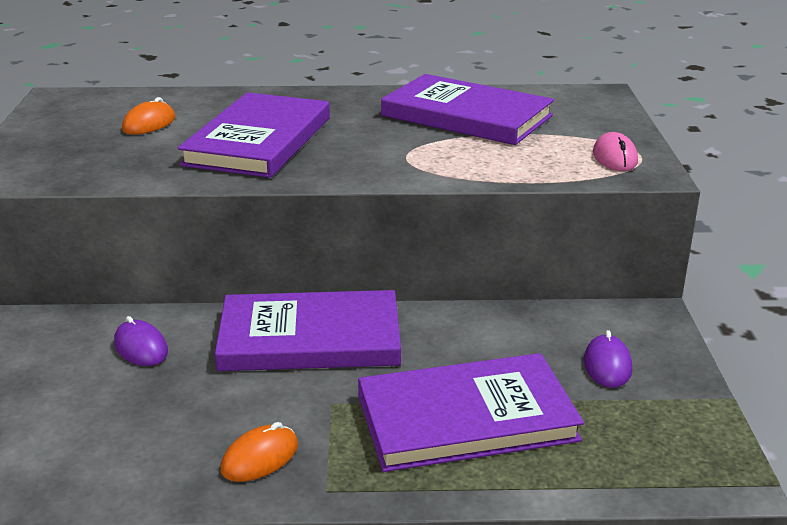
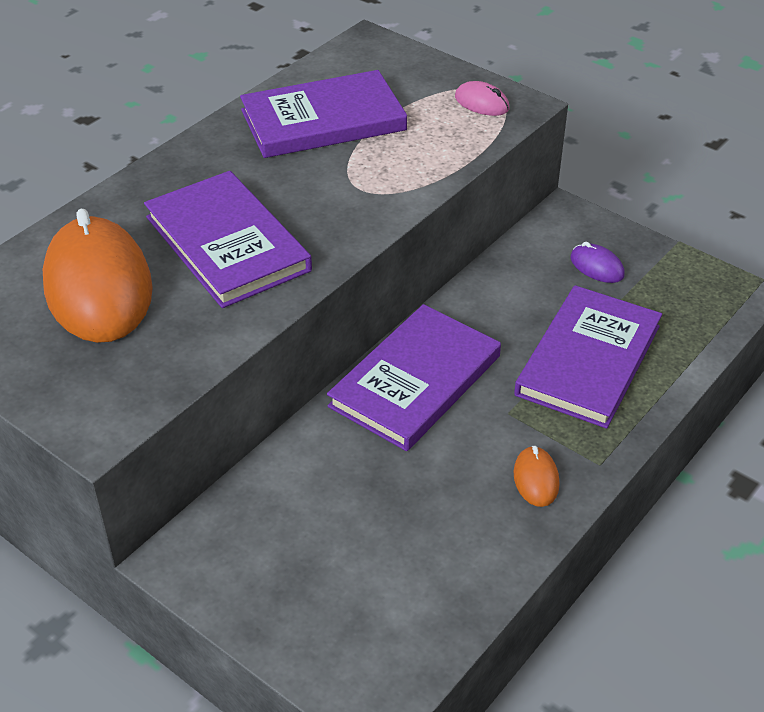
camera: 50 degrees left, 15 degrees up
purple mouse [114,316,168,366] -> none
orange mouse [122,97,175,134] -> orange mouse [43,209,153,343], size x2.38

